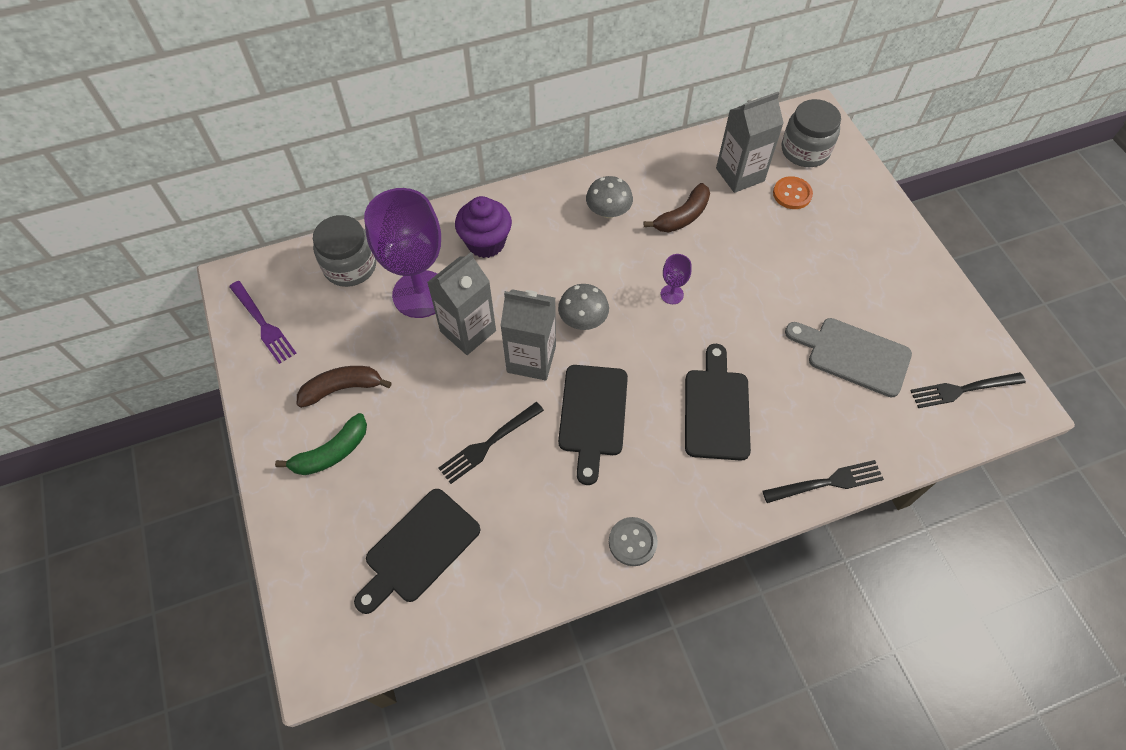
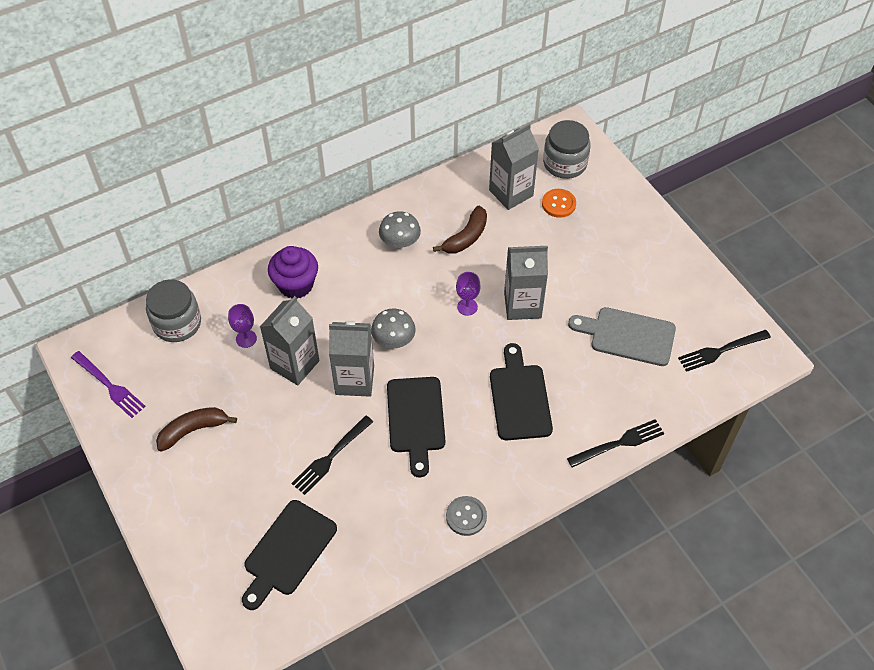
camera: 10 degrees left, 5 degrees down
green banana [275,413,367,475] -> none
purple goblet [364,188,441,318] -> purple goblet [228,304,257,348], size x0.41
none -> grey carton [504,246,548,320]

